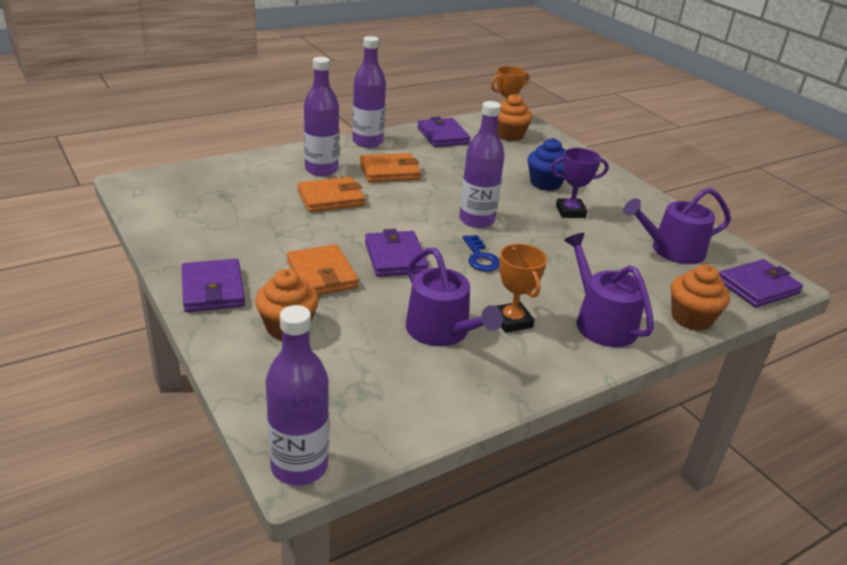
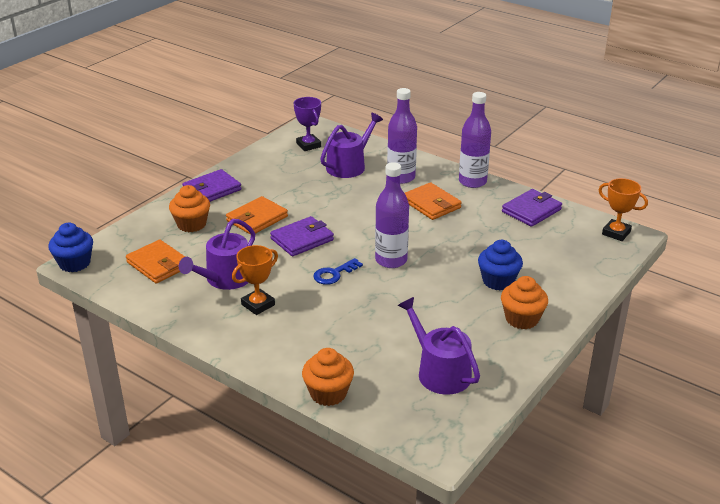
camera: 70 degrees right, 0 degrees up
purple bottle [266,305,329,486] -> blue cupcake [48,223,93,272]
orange wallet [297,177,365,212] -> orange wallet moved to [126,240,185,284]
orange cupcake [497,94,532,141] -> orange cupcake moved to [501,276,548,329]
purple trophy [551,148,609,218] -> purple trophy moved to [294,97,321,151]
purple watering can [564,233,654,347] -> purple watering can moved to [320,113,383,178]
purple wallet [719,259,803,307] -> none

